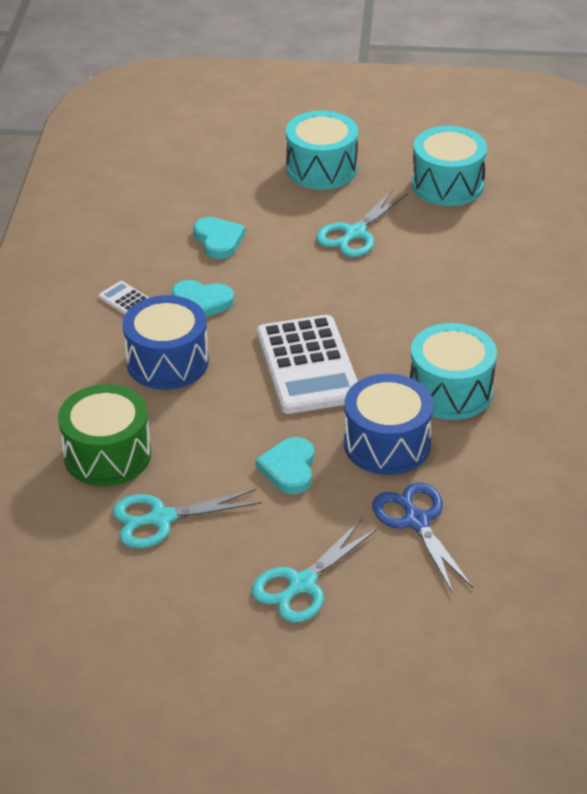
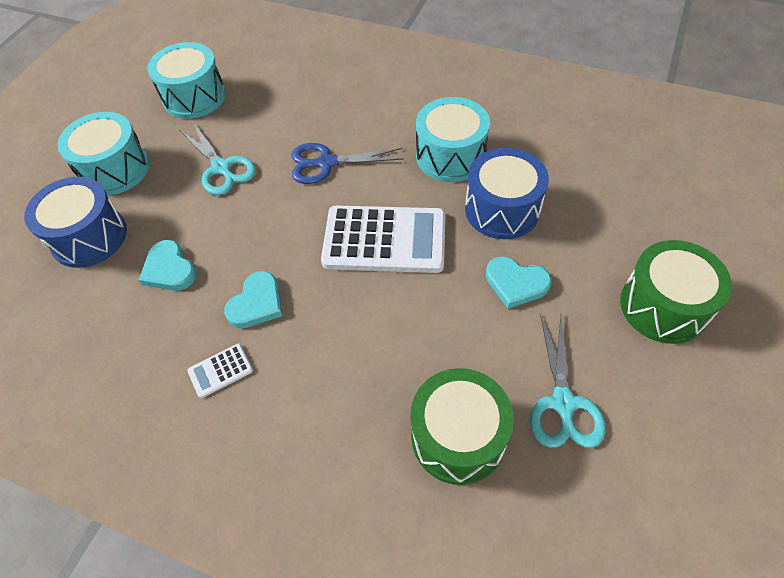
camera: 70 degrees left, 15 degrees up
blue drum [122,295,209,390] -> blue drum moved to [24,177,127,268]
turquoise heart [193,217,245,259] -> turquoise heart turned 120 degrees counterclockwise [139,240,197,291]
turquoise scissors [252,520,378,623] -> green drum [620,240,732,344]
blue scissors [372,482,473,593] -> blue scissors moved to [292,143,404,184]

